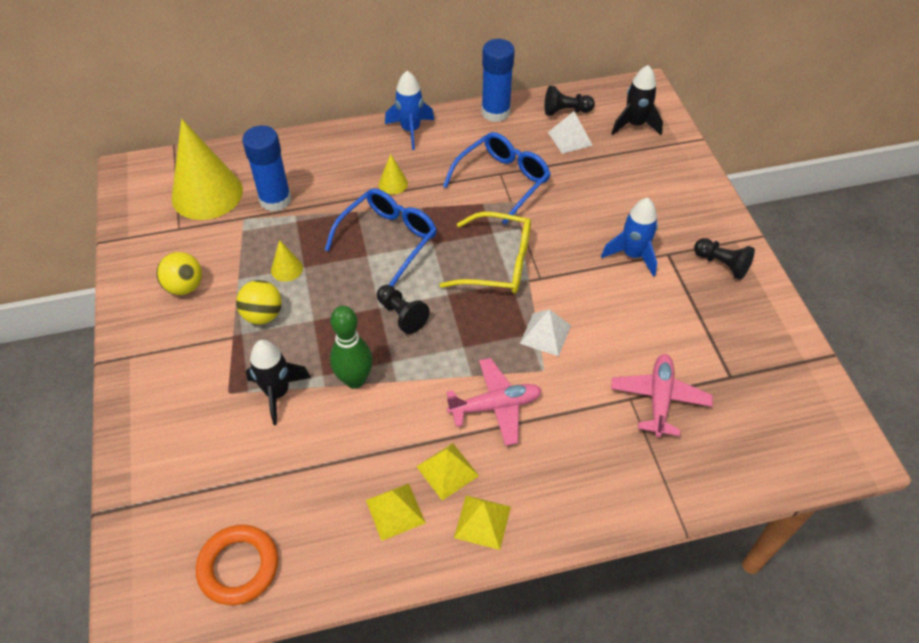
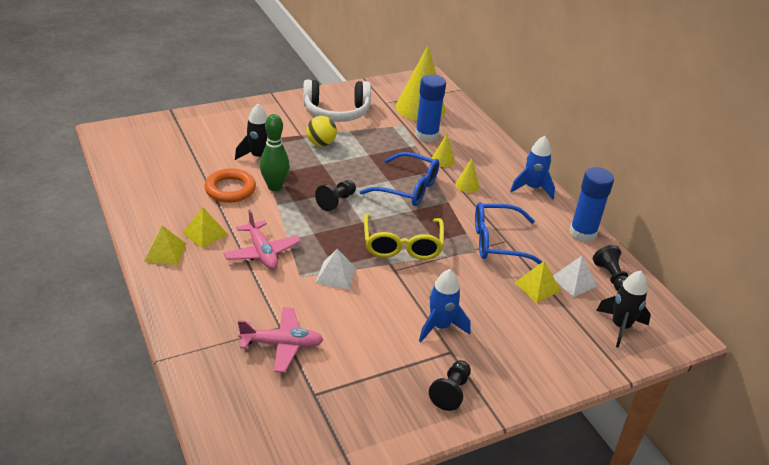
camera: 75 degrees right, 15 degrees down
yellow ball [157,252,202,295] -> white headphones [303,80,371,122]
orange ring [196,525,278,605] -> orange ring moved to [204,168,256,203]
yellow cone [271,240,303,282] -> yellow cone moved to [432,134,455,167]
yellow pyramid [366,483,426,541] -> yellow pyramid moved to [514,261,561,303]
blue glasses [443,132,550,225] -> blue glasses turned 150 degrees clockwise [475,202,543,264]

